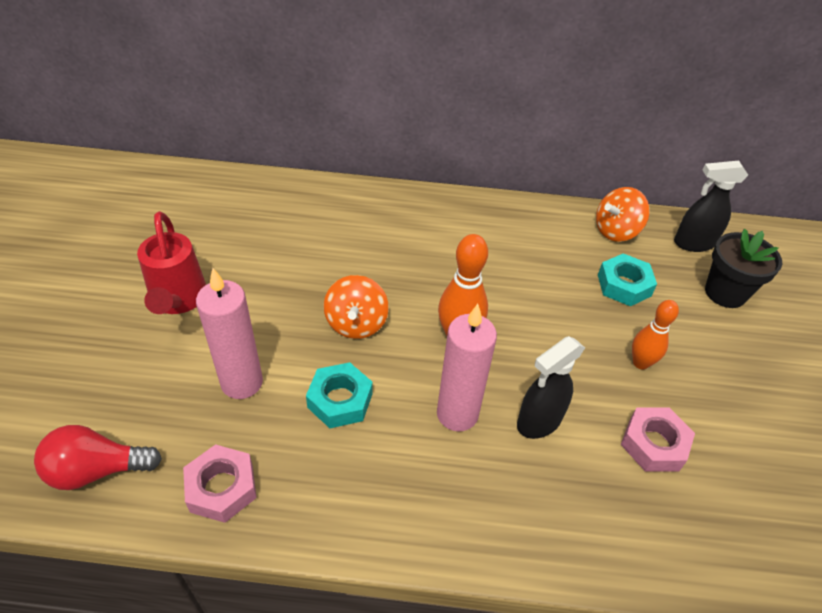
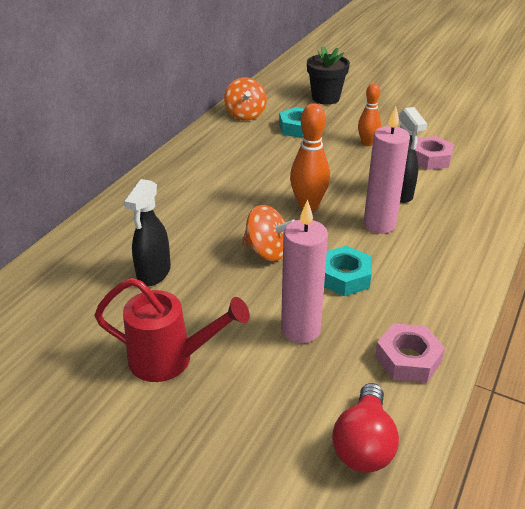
camera: 65 degrees left, 10 degrees down
black spray bottle [674,161,748,252] -> black spray bottle moved to [124,179,171,286]

